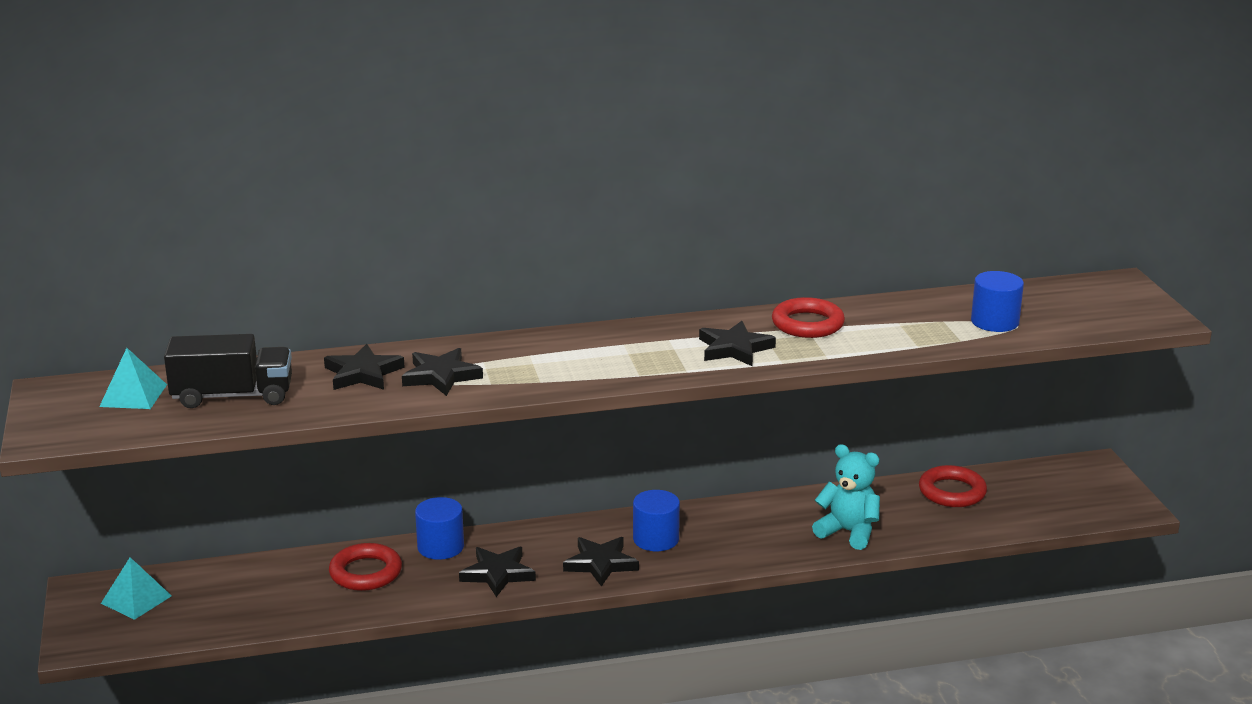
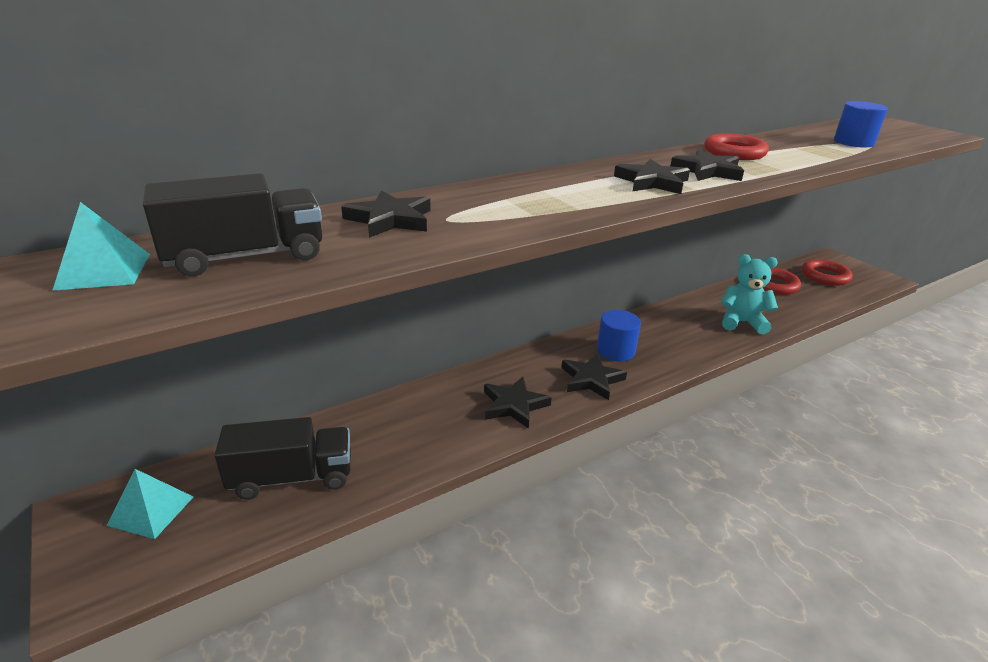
camera: 20 degrees left, 5 degrees up
red ring [329,543,402,591] -> red ring moved to [802,259,853,286]
black star [402,348,483,396] -> black star moved to [614,159,690,194]
blue cylinder [415,497,464,560] -> none
none -> black truck [214,417,351,500]

